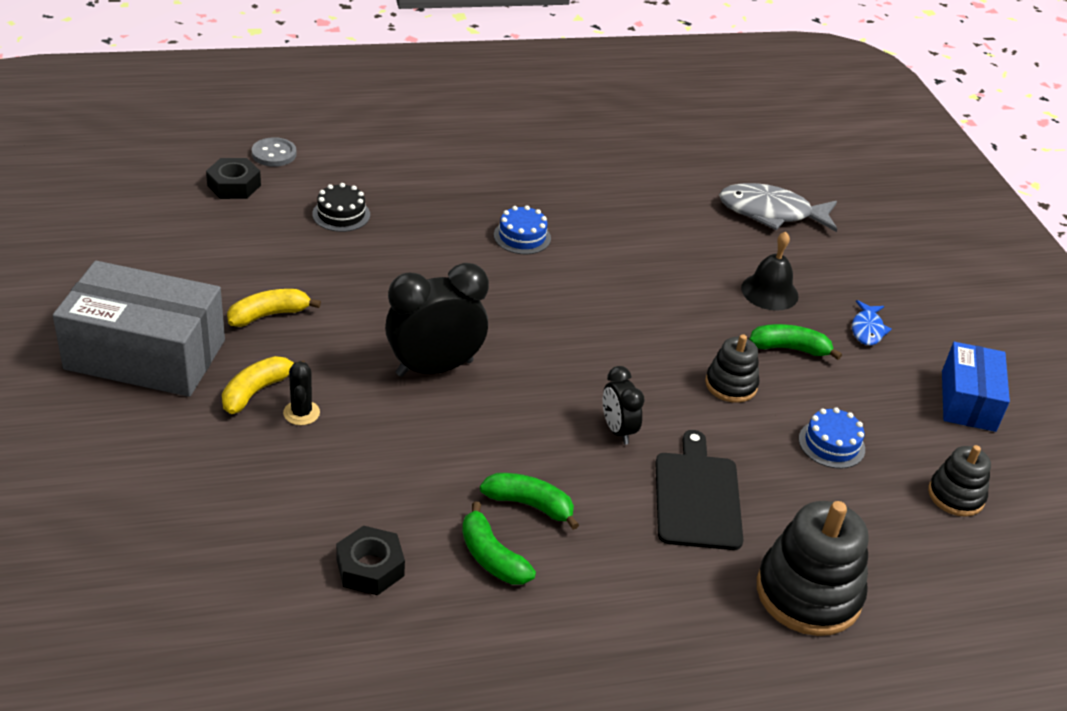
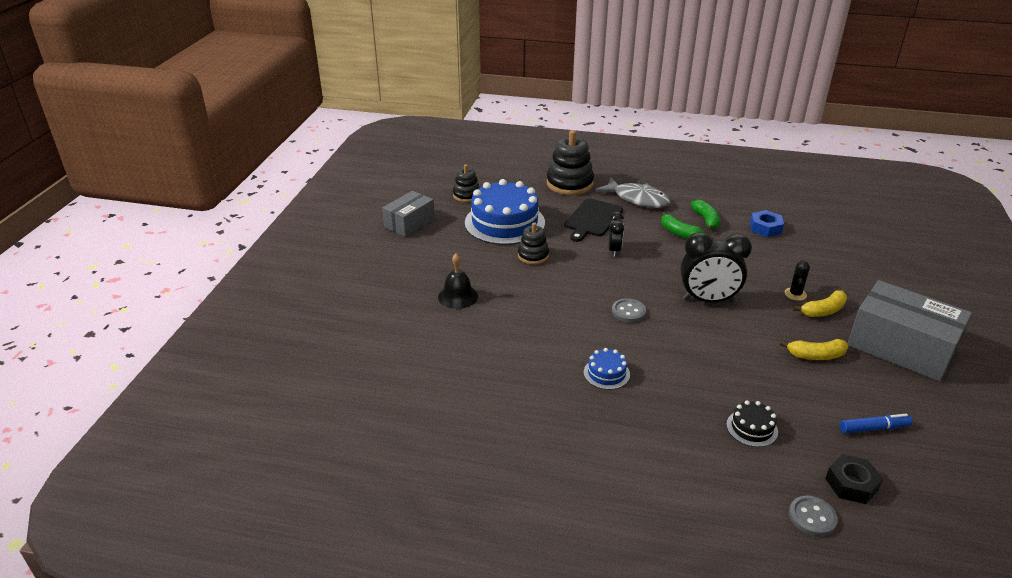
camera: 150 degrees left, 5 degrees down
black nut [336,525,405,595] -> blue nut [750,210,784,237]
grey fish [719,183,837,232] -> grey fish moved to [595,177,670,208]
green banana [749,324,842,360] -> none
blue cake [799,407,865,469] -> blue cake [465,179,545,245], size x2.25
blue fish [852,300,892,345] -> none
blue box [942,342,1010,432] -> grey box [382,191,435,237]
none -> grey button [612,299,646,323]
none -> blue marker [840,414,912,434]

